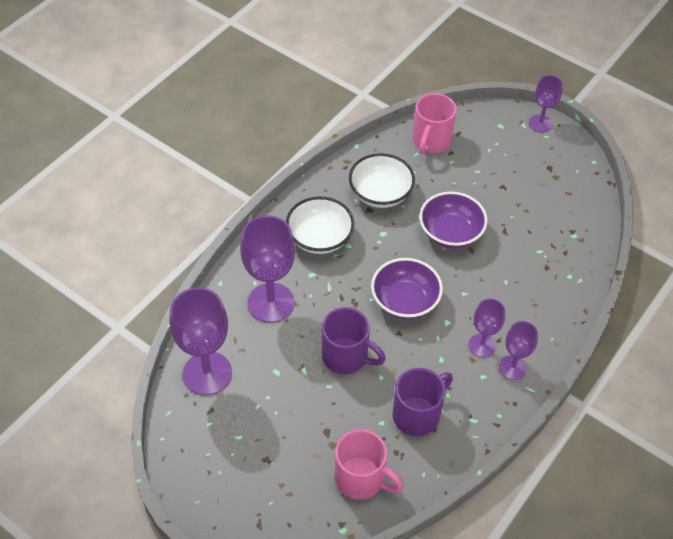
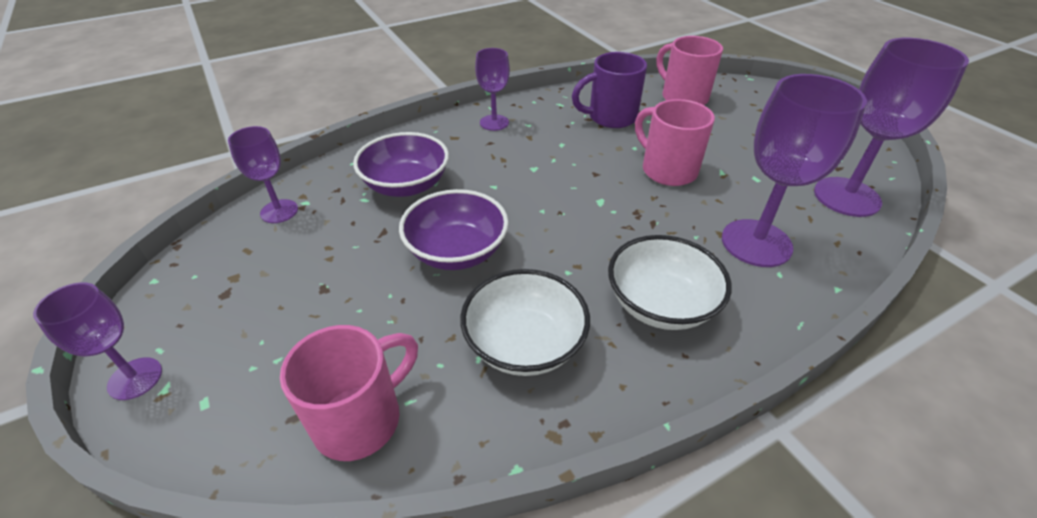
camera: 155 degrees left, 10 degrees down
purple mug [322,307,386,374] -> pink mug [635,99,715,186]
purple bowl [371,258,443,319] -> purple bowl moved to [353,132,449,197]
purple goblet [469,299,505,357] -> purple goblet moved to [228,126,298,223]

